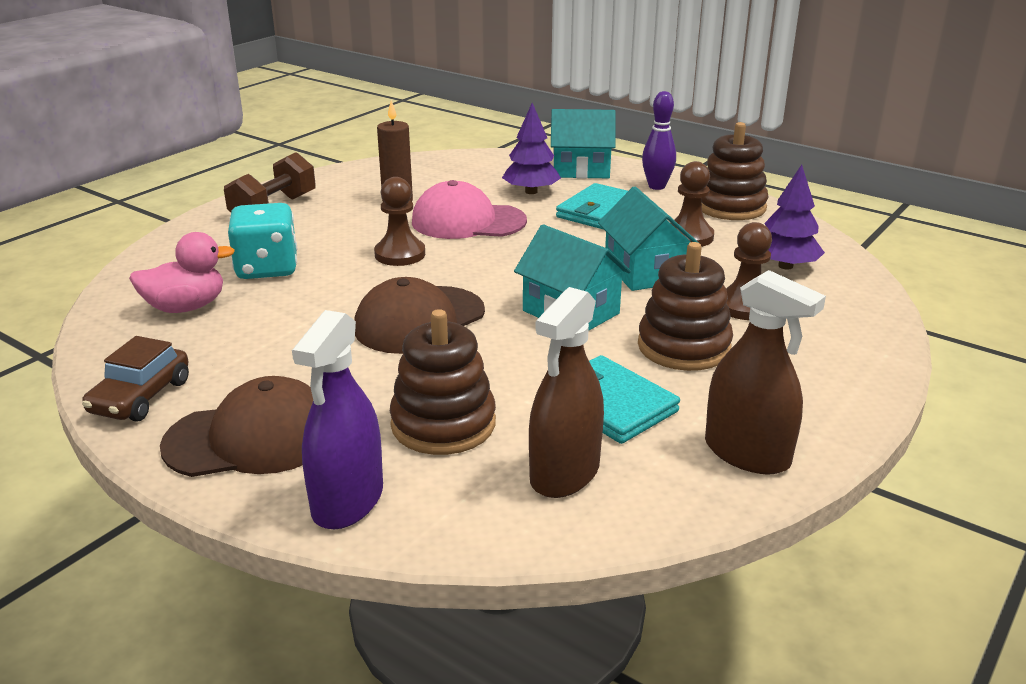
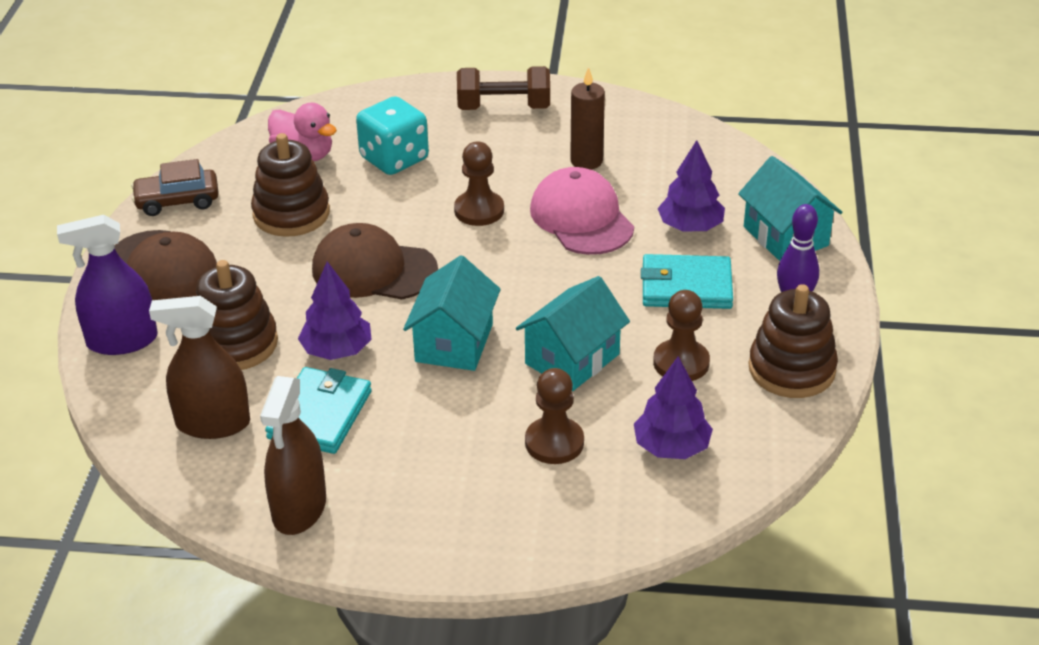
camera: 60 degrees right, 10 degrees up
brown stacking toy [638,242,733,371] -> brown stacking toy moved to [251,133,330,237]
none -> purple tree [298,262,372,360]

